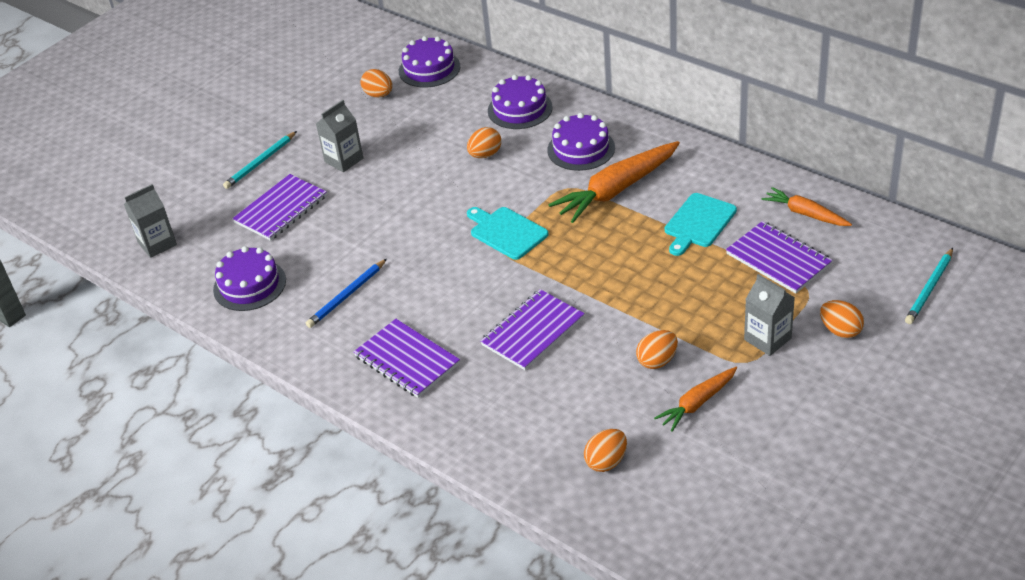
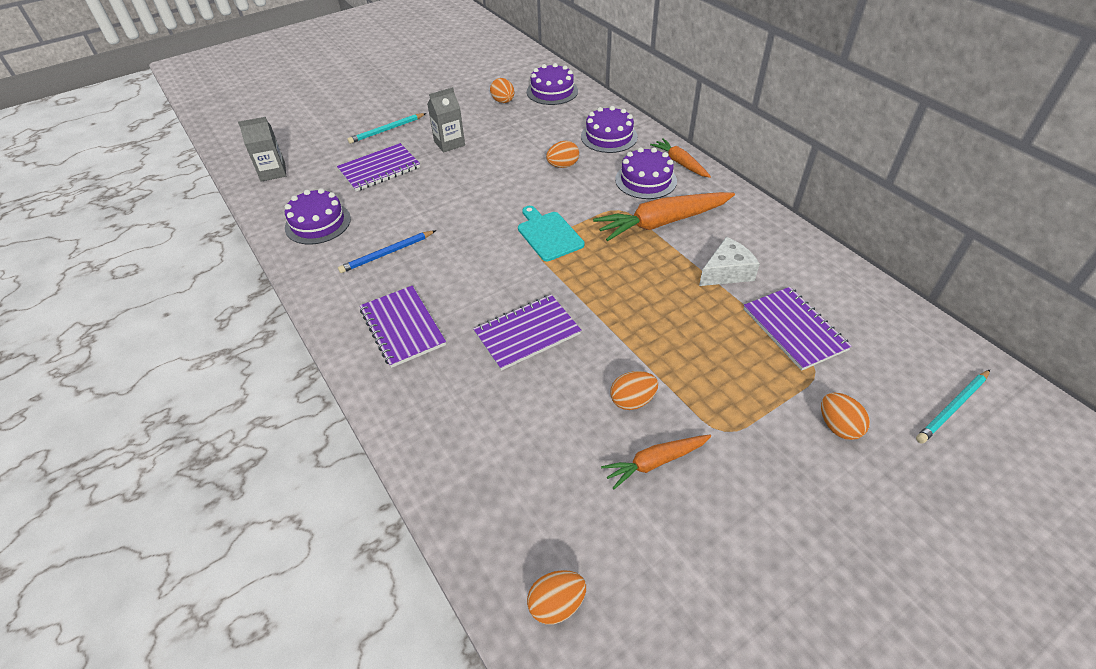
camera: 15 degrees right, 5 degrees up
orange egg [584,429,627,472] -> orange egg moved to [527,570,586,624]
turquoise cutting board [665,193,737,256] -> white cheese [699,237,760,286]
grey carton [744,274,795,356] -> none
orange carrot [762,187,852,226] -> orange carrot moved to [650,138,711,178]

